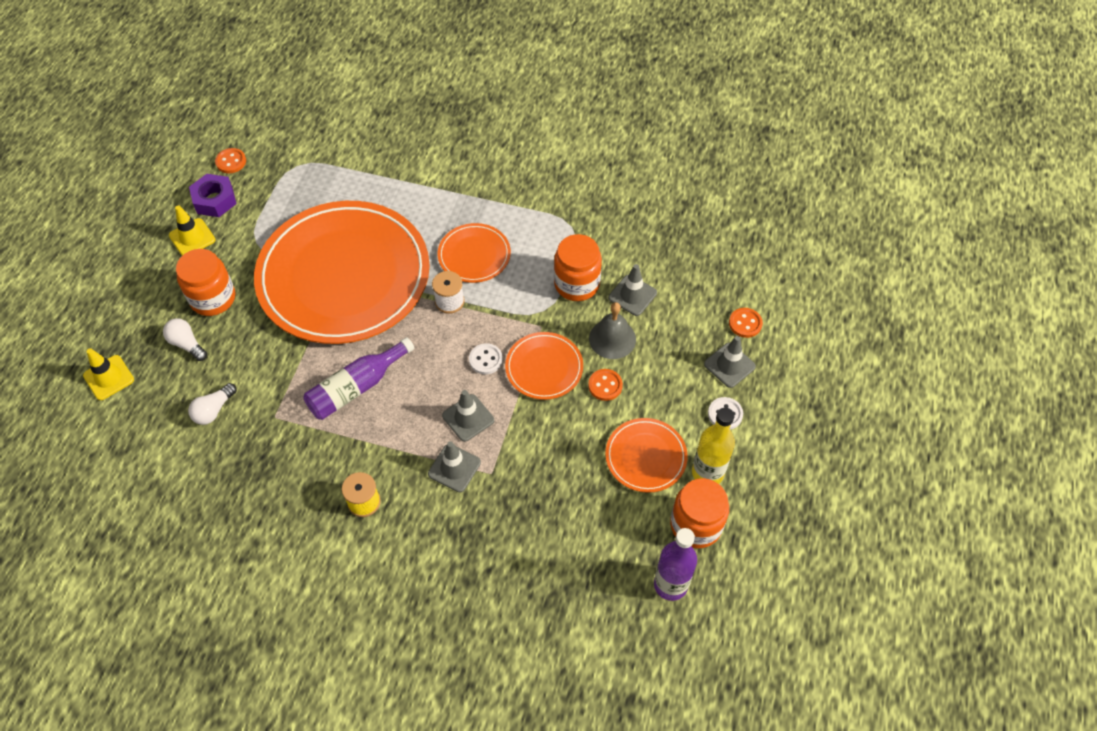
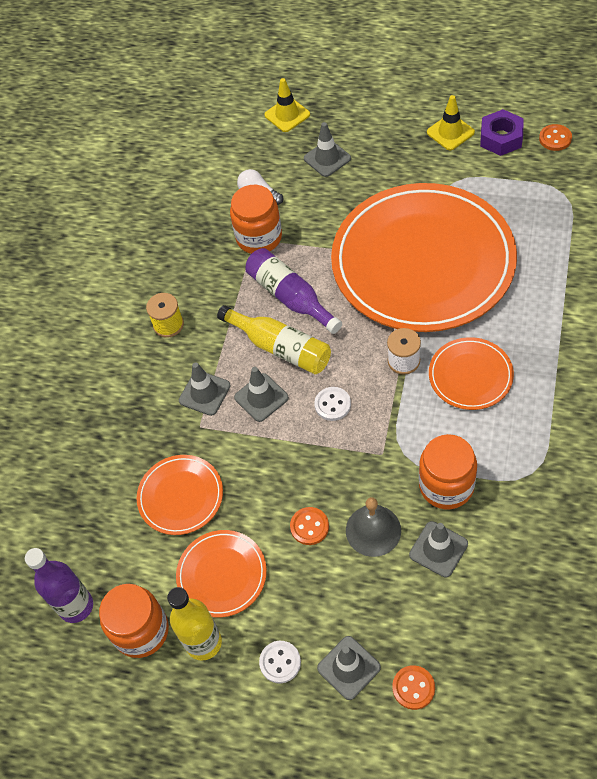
camera: 95 degrees right, 0 degrees up
white light bulb [163,318,207,361] -> grey traffic cone [304,122,351,177]
orange jar [176,249,235,316] -> orange jar moved to [230,185,282,254]
orange plate [505,332,583,400] -> orange plate moved to [136,455,223,535]
none -> yellow bottle [217,305,331,374]

